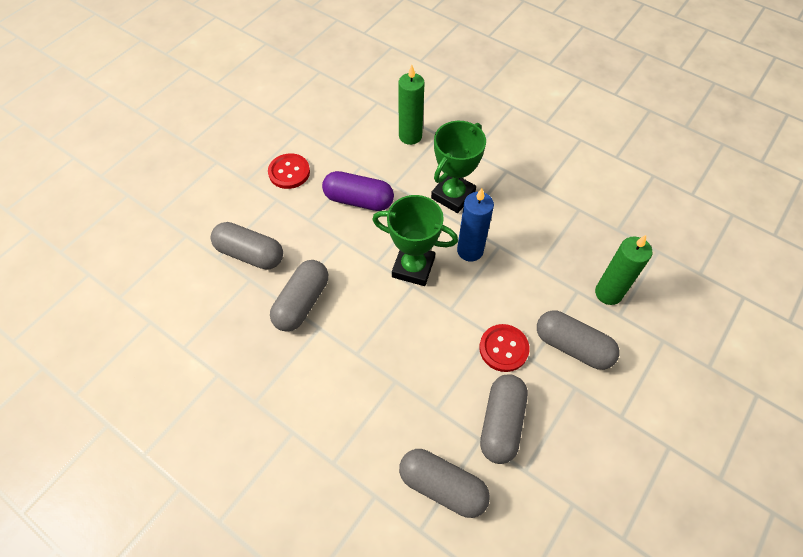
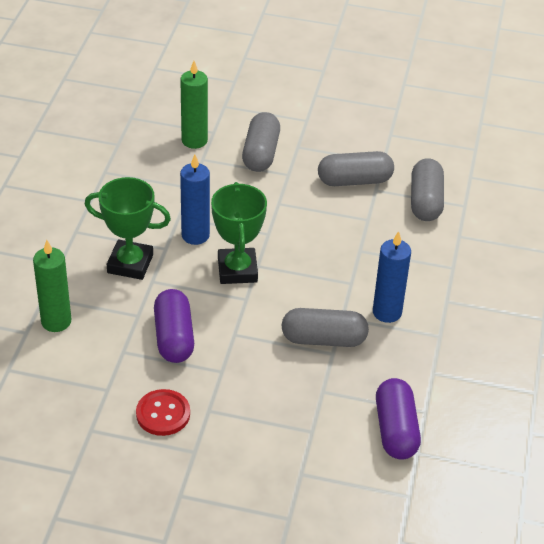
camera: 115 degrees left, 15 degrees down
grey capsule [211,222,283,270] -> none
red button [479,324,530,372] -> none
none -> blue candle [373,231,411,323]
none -> purple capsule [376,378,421,460]

